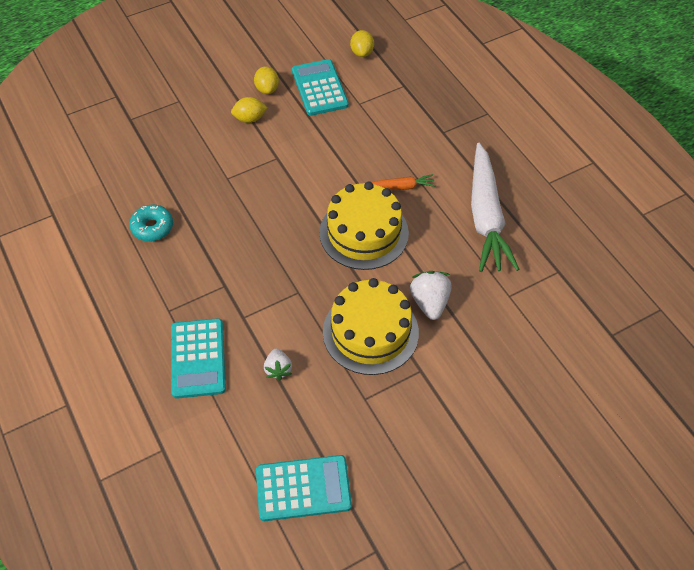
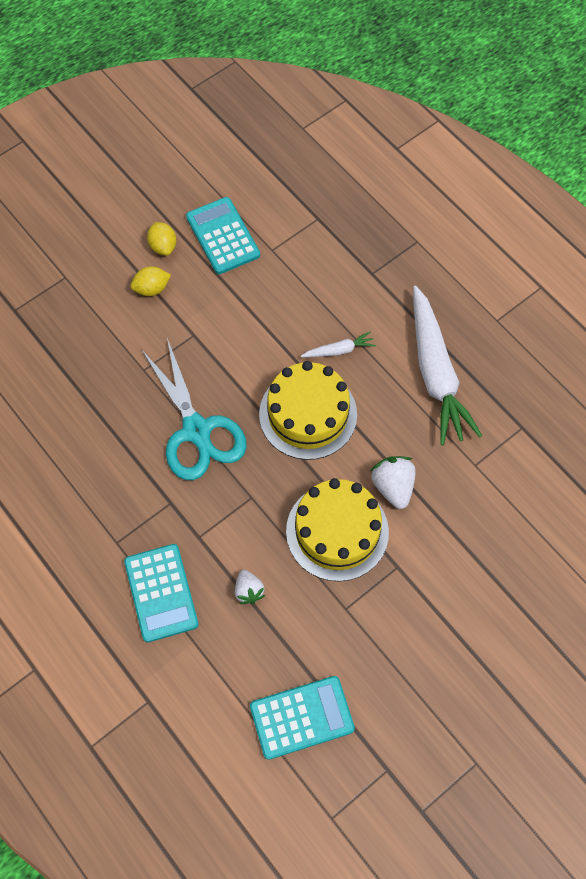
camera: 10 degrees left, 10 degrees up
turquoise donut [129,205,173,242] -> none
yellow lemon [350,30,374,57] -> none
orange carrot [372,174,435,190] -> white carrot [301,331,376,357]
none -> turquoise scissors [141,338,247,480]

